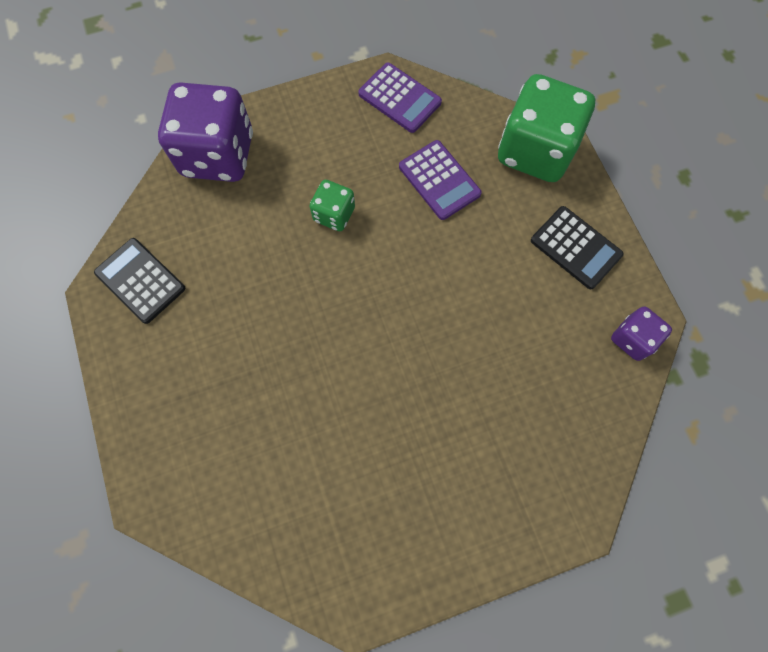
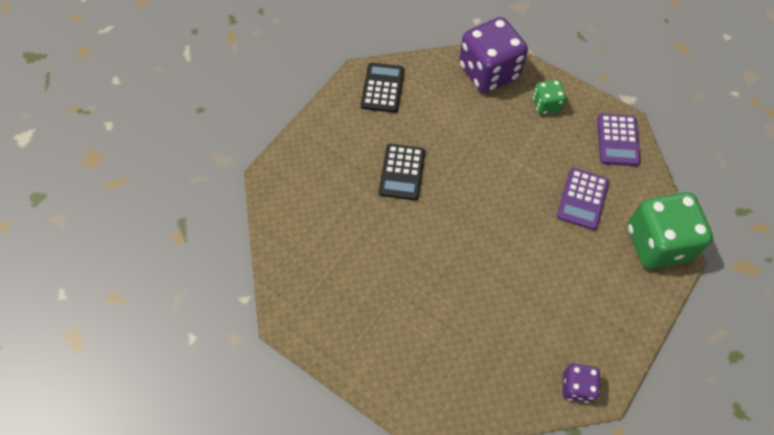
camera: 55 degrees right, 10 degrees down
green dice [309,180,355,231] -> green dice moved to [533,80,566,115]
black calculator [531,206,624,289] -> black calculator moved to [379,144,425,200]

